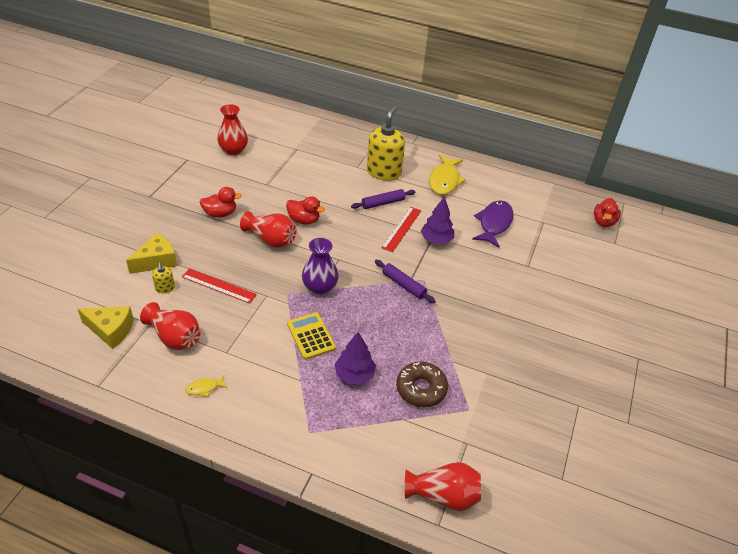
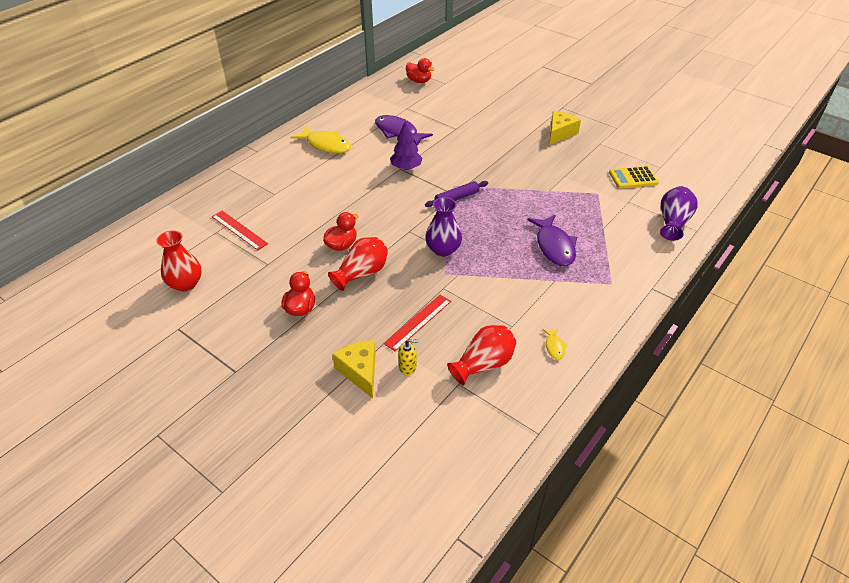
camera: 70 degrees left, 0 degrees up
yellow cheese [78,306,134,349] -> yellow cheese moved to [549,111,581,145]
yellow calculator [287,312,336,360] -> yellow calculator moved to [609,166,659,189]
purple tree [335,332,376,384] -> purple fish [527,215,577,266]
purple rolling pin [351,189,415,209] -> none
yellow soap dispenser [367,106,405,181] -> none
red ruler [381,207,421,252] -> red ruler moved to [212,211,268,250]
brown donut [396,362,448,407] -> none
red vase [405,462,481,511] -> purple vase [660,186,698,241]

